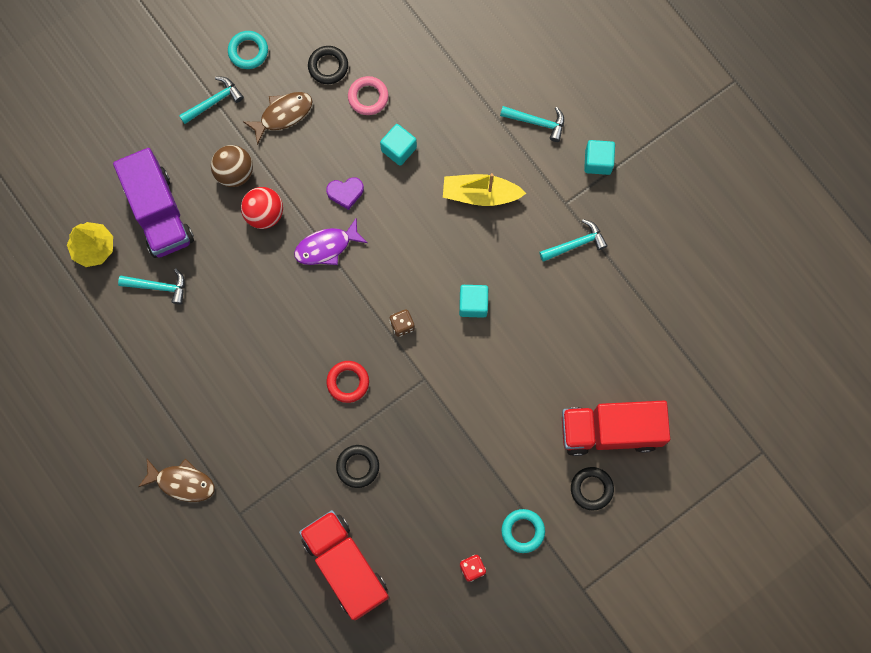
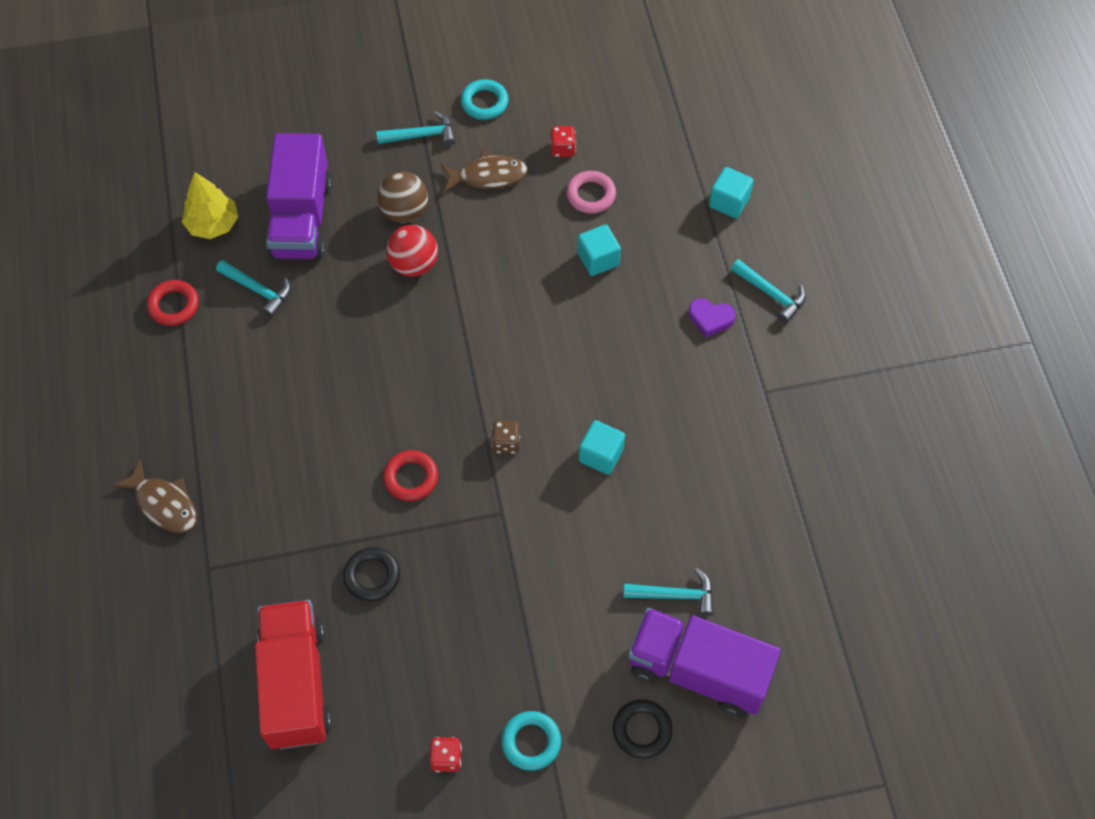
camera: 25 degrees right, 15 degrees down
purple fish [294,218,367,265] -> none
black ring [308,46,348,84] -> red dice [551,126,576,157]
purple heart [326,177,364,210] -> purple heart moved to [689,298,736,338]
yellow boat [443,173,526,206] -> none
turquoise hammer [539,219,608,262] -> turquoise hammer moved to [623,568,714,616]
red truck [562,401,670,456] -> purple truck [628,608,781,717]
turquoise cube [584,140,615,175] -> turquoise cube moved to [709,167,754,218]
none -> red ring [147,280,199,326]

